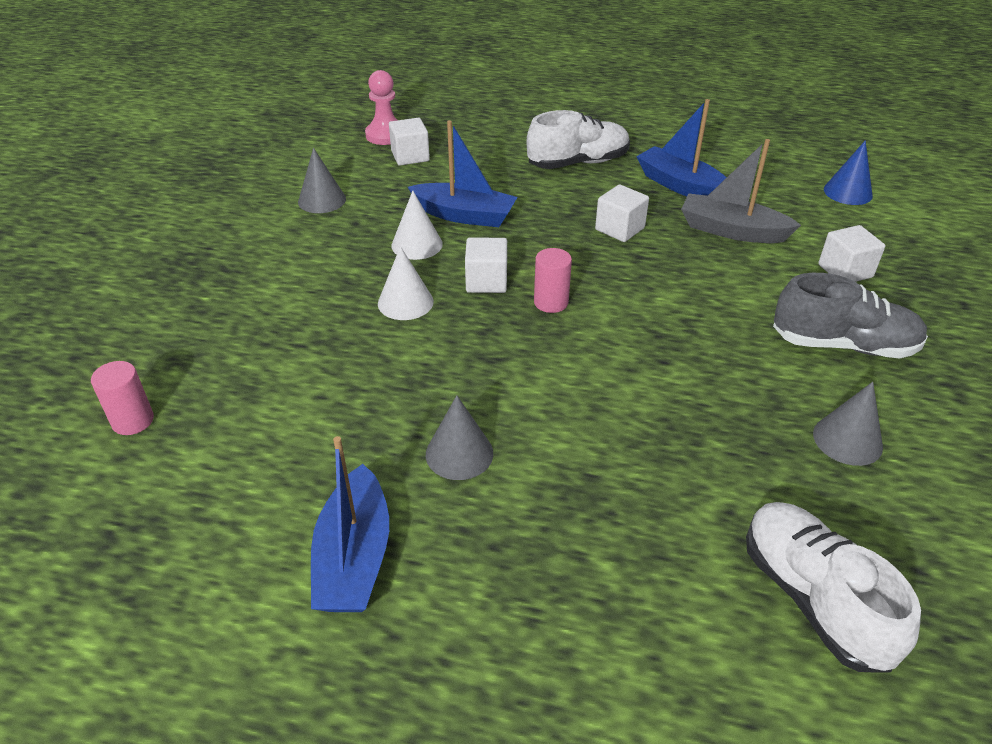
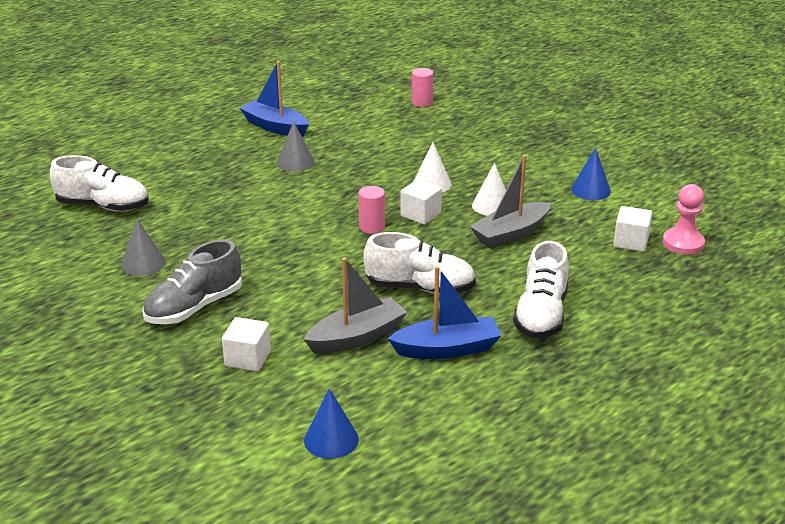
camera: 125 degrees right, 10 degrees down
grey cone [298,148,346,213] -> blue cone [571,148,611,200]
blue boat [408,120,518,227] -> grey boat [470,155,550,249]
white cube [595,184,649,242] -> white shoe [363,232,476,294]

